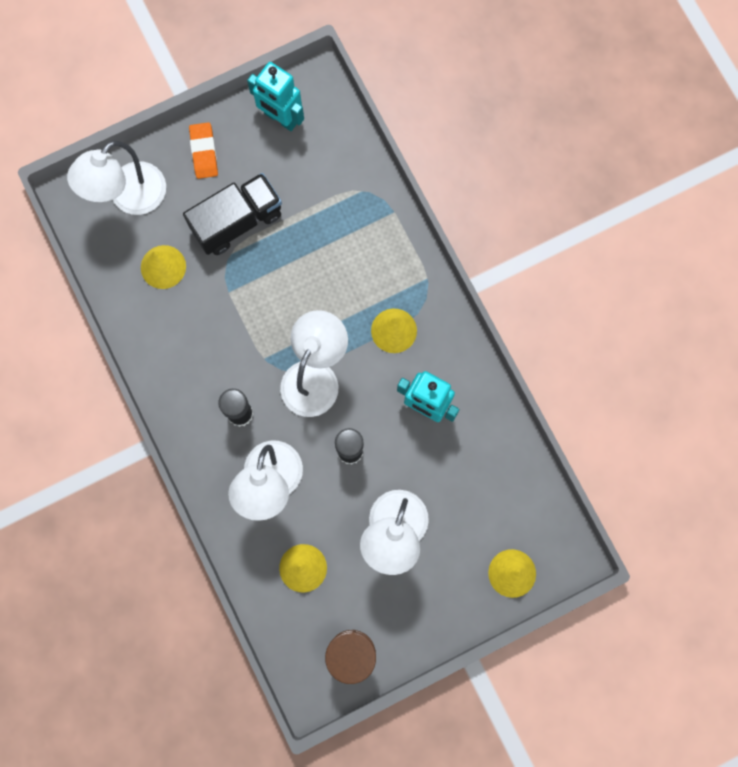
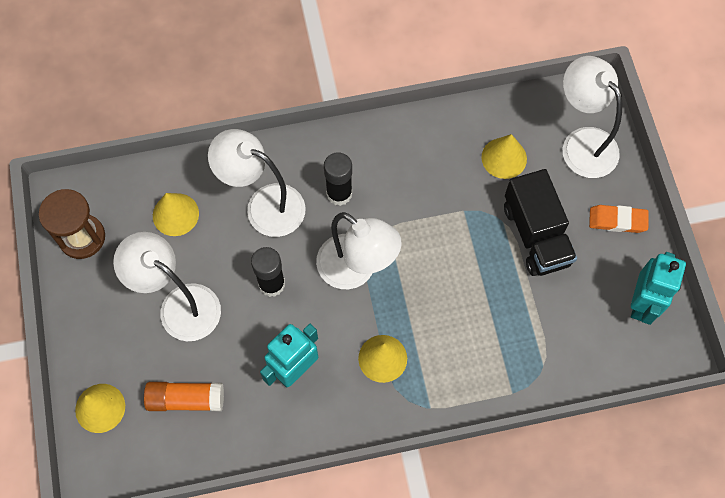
camera: 105 degrees right, 10 degrees down
turquoise robot [247,62,304,131] -> turquoise robot turned 150 degrees clockwise [631,252,686,325]
none -> orange glue stick [144,382,224,411]

